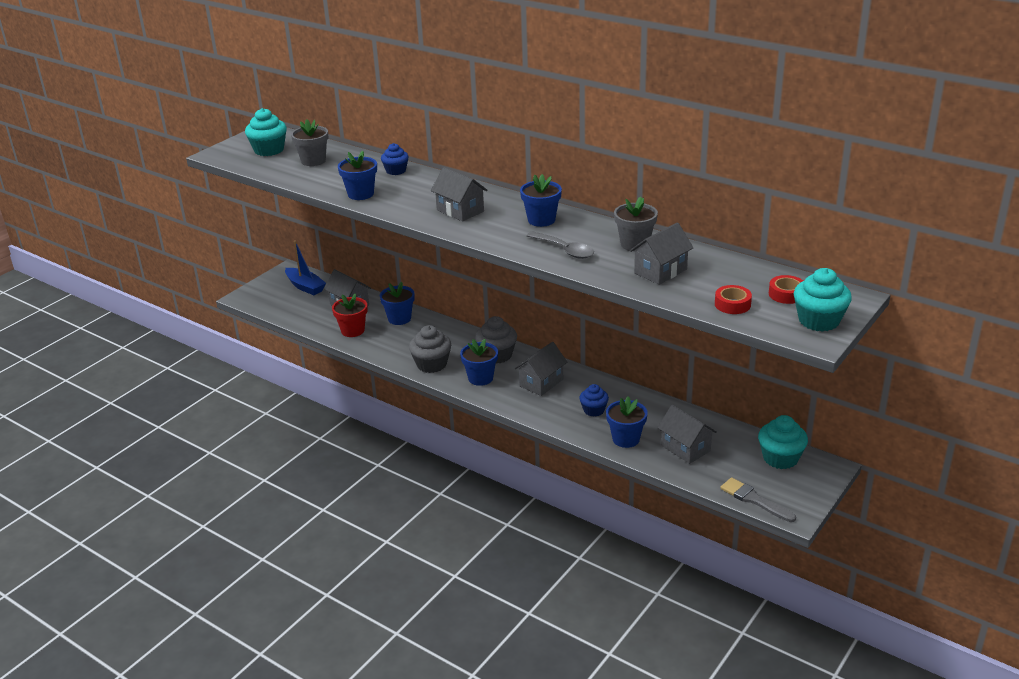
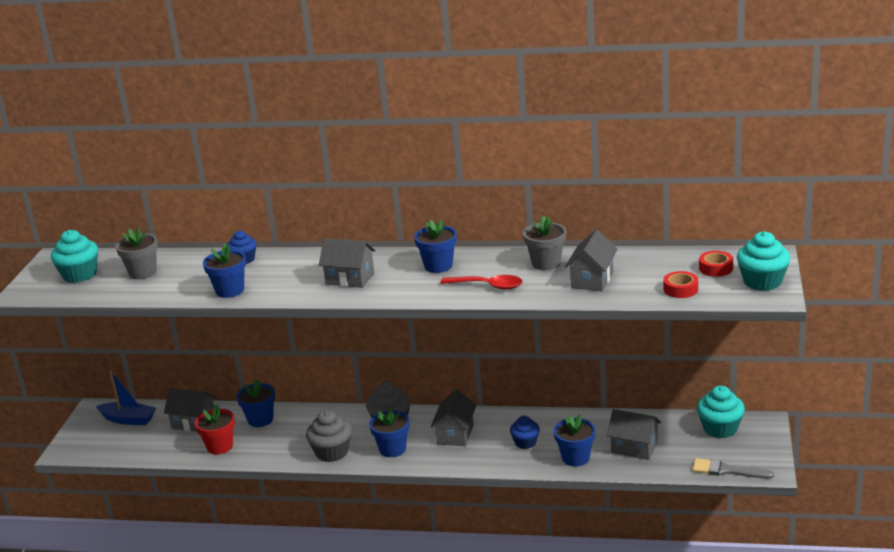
camera: 25 degrees left, 5 degrees down
grey spoon [526,231,594,259] -> red spoon [440,275,522,290]

